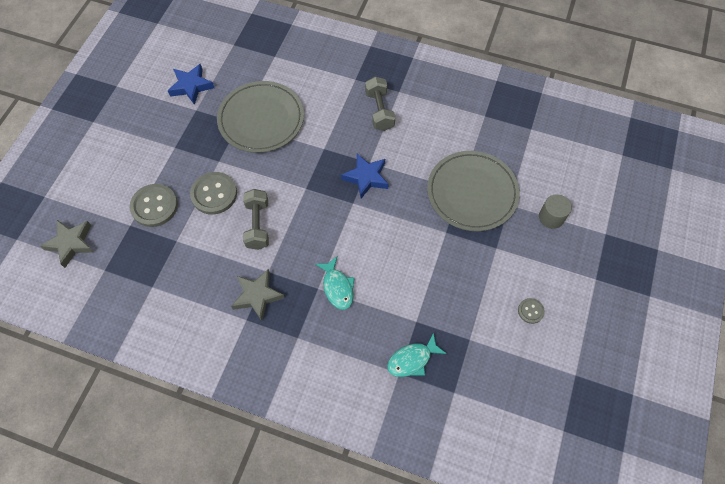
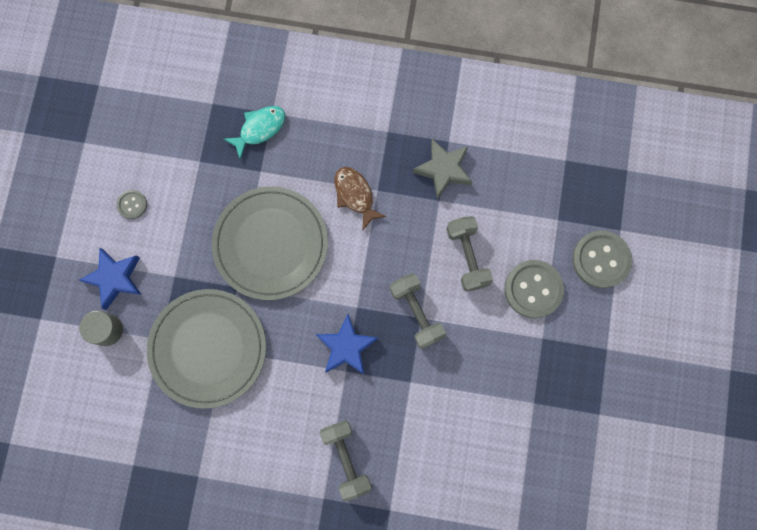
camera: 170 degrees right, 15 degrees up
grey star [40,220,94,268] -> none
blue star [168,64,214,105] -> blue star moved to [79,247,142,310]
grey plate [217,81,304,153] -> grey plate moved to [212,186,328,300]
turquoise fish [315,256,355,310] -> brown fish [335,167,387,230]
none -> grey dumbbell [390,273,446,349]

